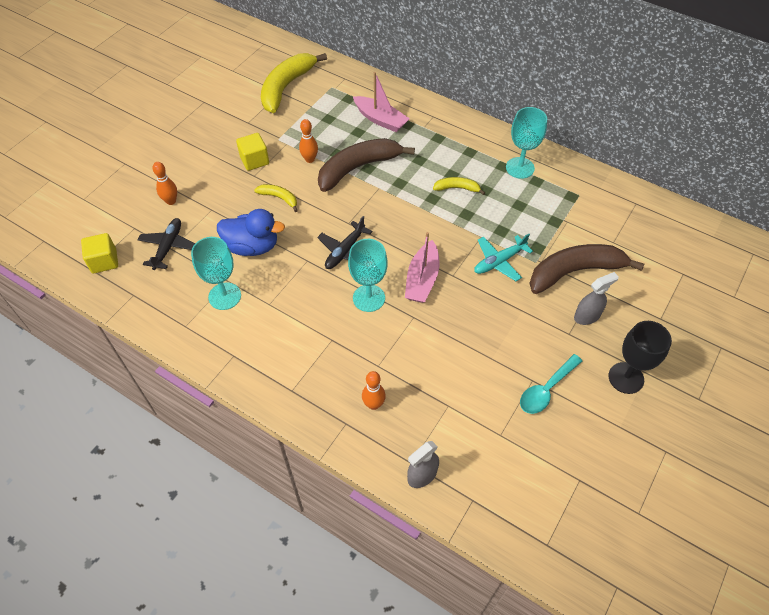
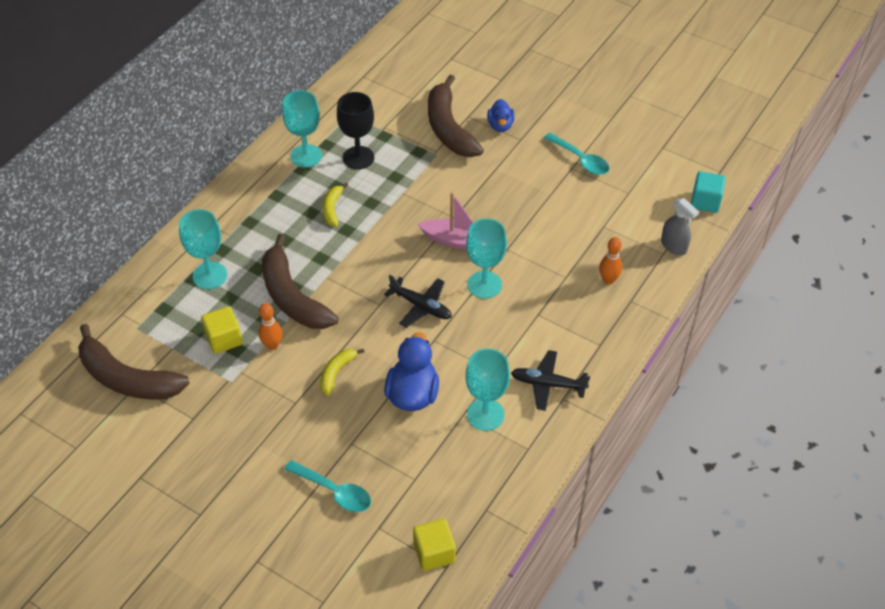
camera: 90 degrees left, 5 degrees down
black plane [138,218,195,270] -> black plane moved to [511,350,590,411]
orange bowling pin [152,162,177,205] -> turquoise spoon [284,460,371,512]
yellow cube [236,133,269,171] -> yellow cube moved to [201,306,243,354]
yellow banana [261,53,327,113] -> brown banana [78,324,190,400]
pink boat [353,72,410,132] -> turquoise goblet [179,209,227,289]
turquoise plane [474,234,533,281] -> none
grey spray bottle [574,272,619,325] -> blue duck [487,99,515,132]
black goblet [609,321,672,394] -> black goblet moved to [337,92,374,169]
none -> turquoise cube [691,171,726,213]

